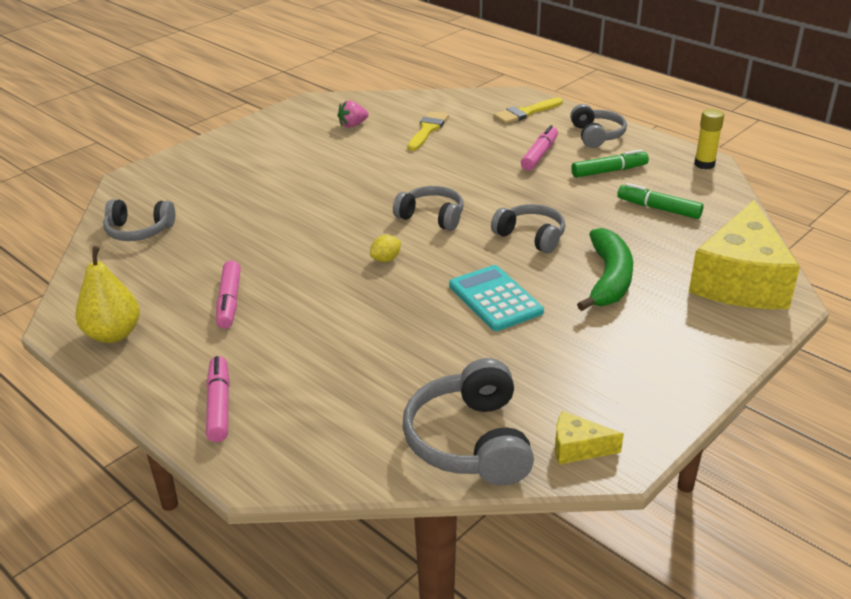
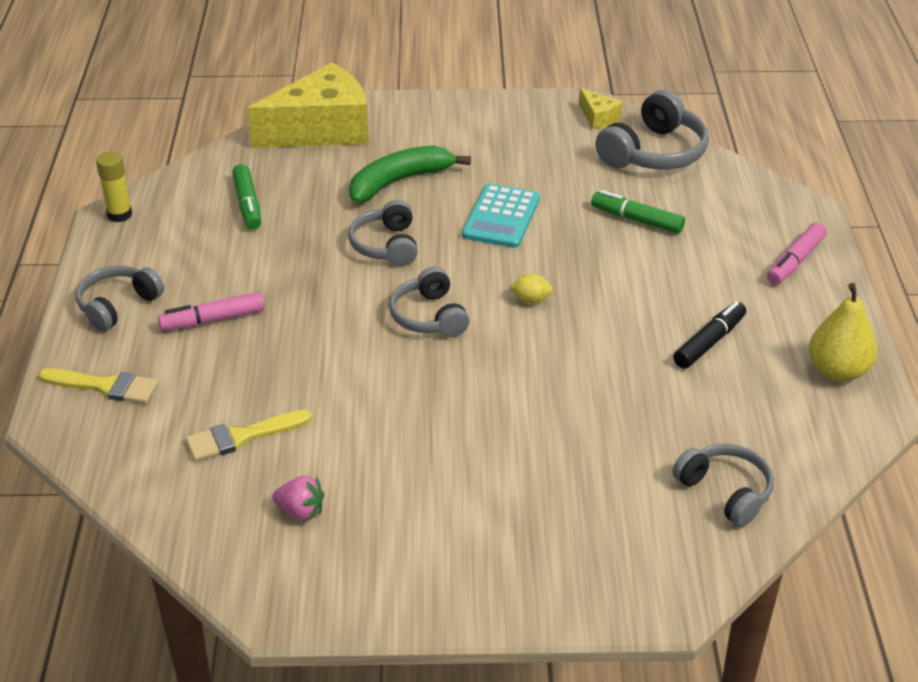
camera: 135 degrees left, 5 degrees up
pink marker [216,261,241,329] -> black marker [673,301,746,369]
green marker [571,149,649,178] -> green marker moved to [591,190,685,234]

